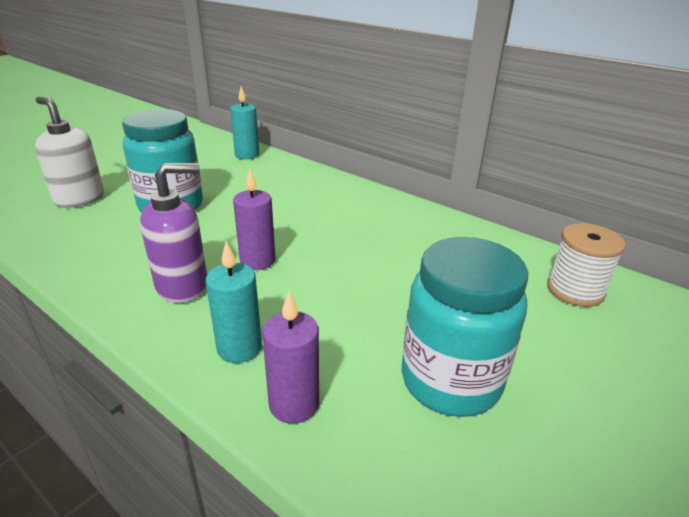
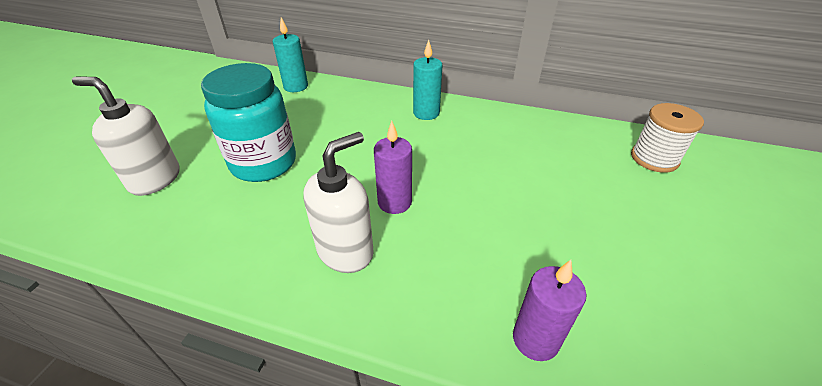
camera: 20 degrees left, 10 degrees up
purple soap dispenser [140,163,207,303] -> white soap dispenser [303,132,374,273]
turquoise candle [206,241,262,363] -> turquoise candle moved to [413,40,442,120]
turquoise jar [402,237,528,417] -> none

